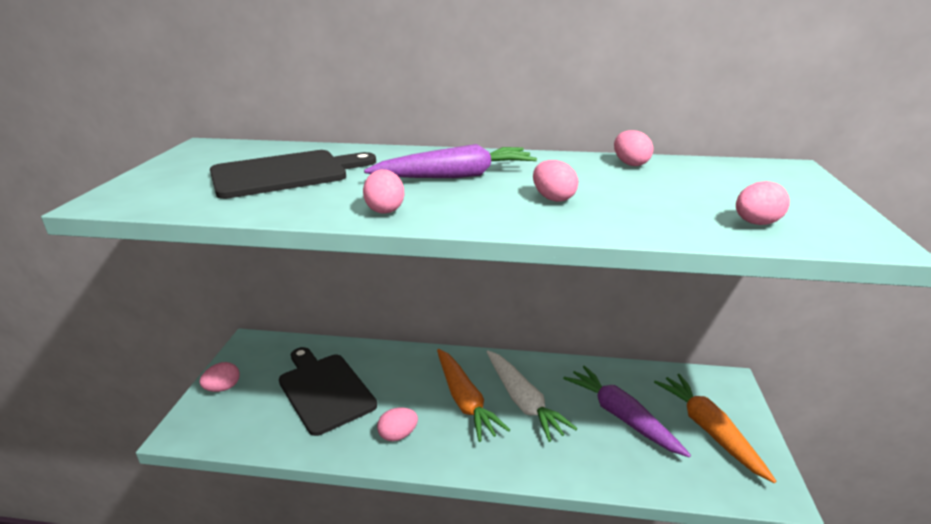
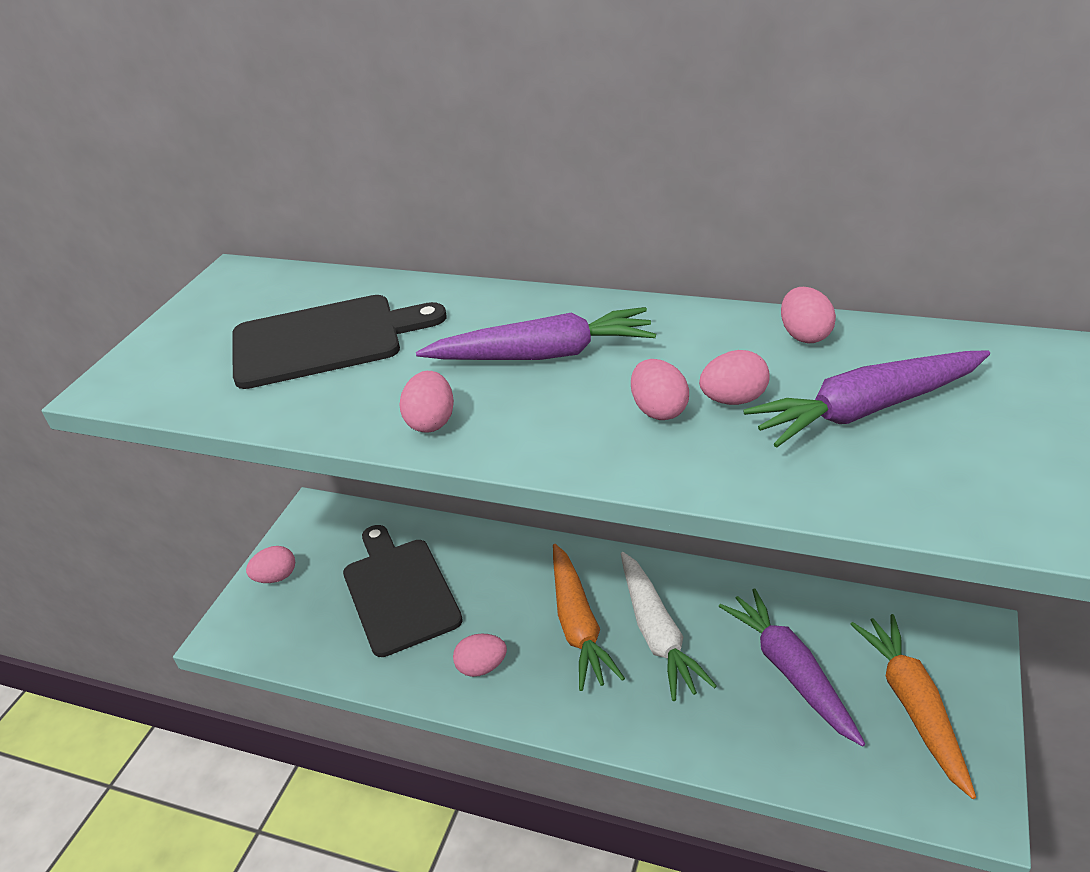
camera: 15 degrees right, 10 degrees up
pink egg [736,181,790,225] -> pink egg moved to [699,350,770,405]
none -> purple carrot [743,350,990,448]

